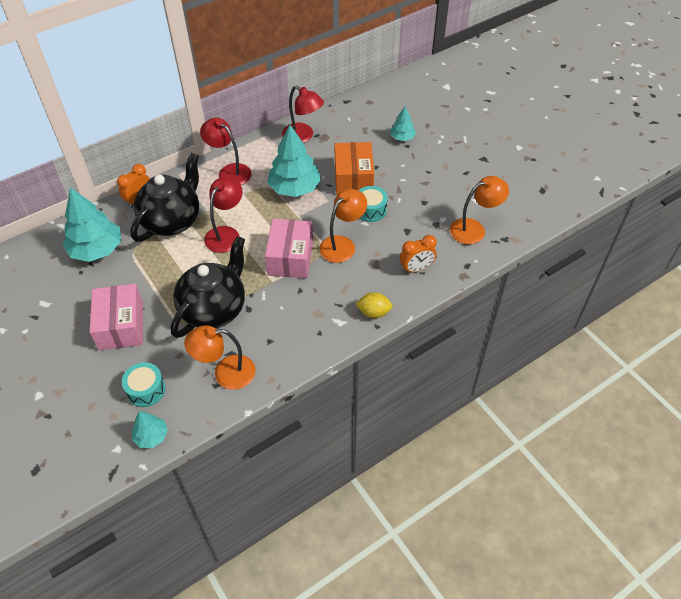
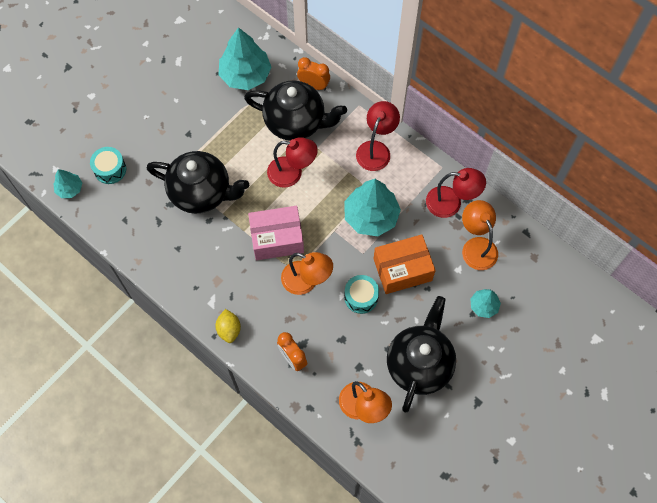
camera: 75 degrees right, 15 degrees up
pink box [90,284,143,351] -> none
orange lamp [184,325,256,390] -> orange lamp moved to [462,200,498,270]
red lamp [282,86,324,143] -> red lamp turned 105 degrees counterclockwise [426,168,486,218]
none -> black teapot [387,296,456,413]

